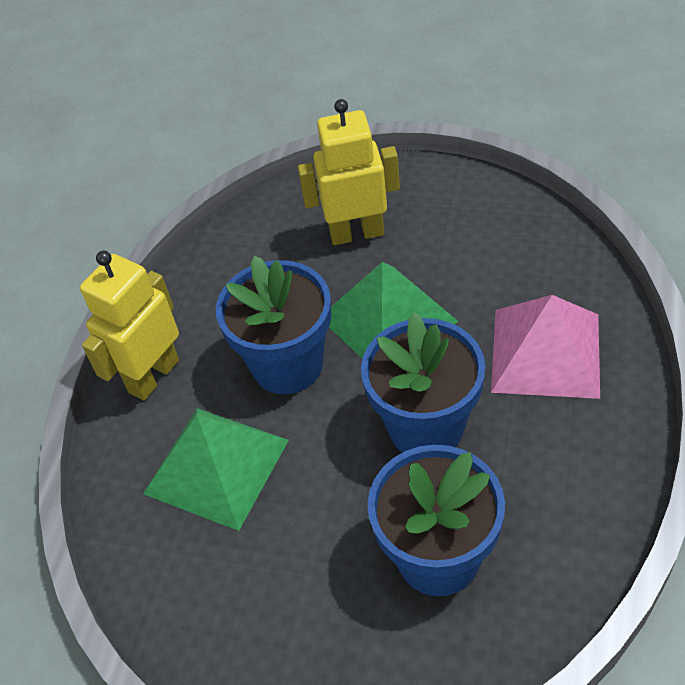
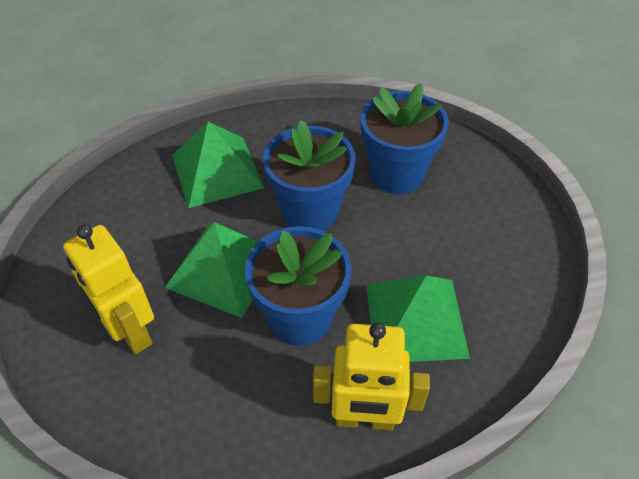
camera: 125 degrees left, 0 degrees up
pink pyramid [491,295,600,399] -> green pyramid [172,122,264,208]

